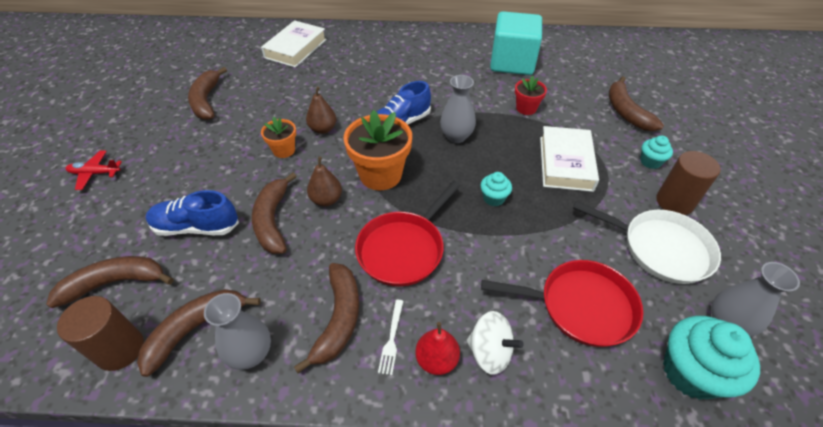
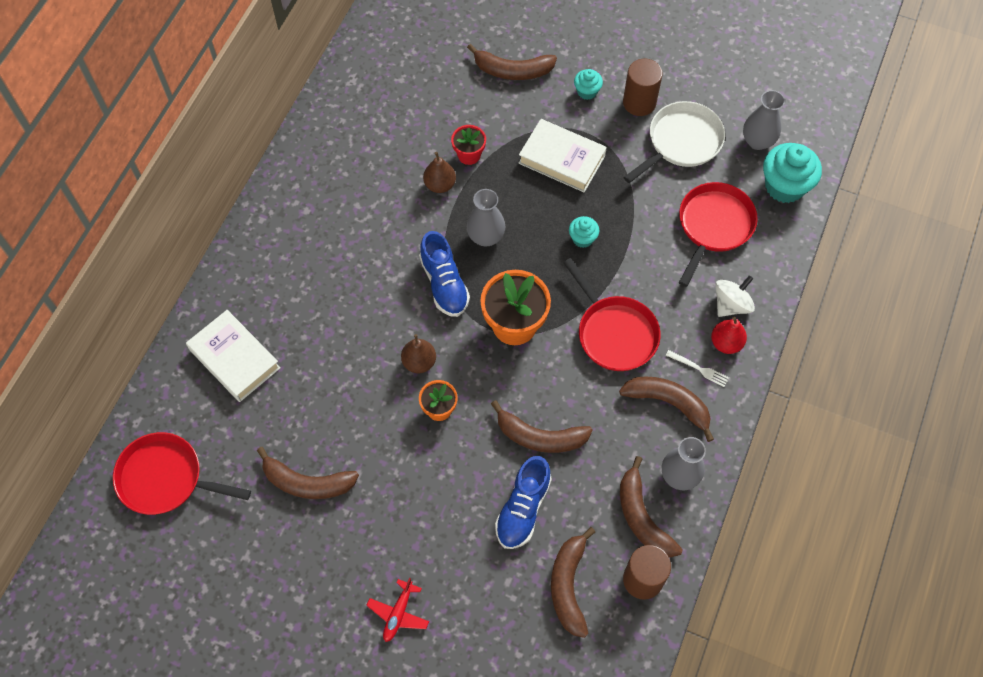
camera: 70 degrees left, 15 degrees up
brown pear [307,157,342,206] -> brown pear moved to [423,152,456,193]
turquoise cube [490,11,542,75] -> none
none -> red pan [113,432,251,515]

